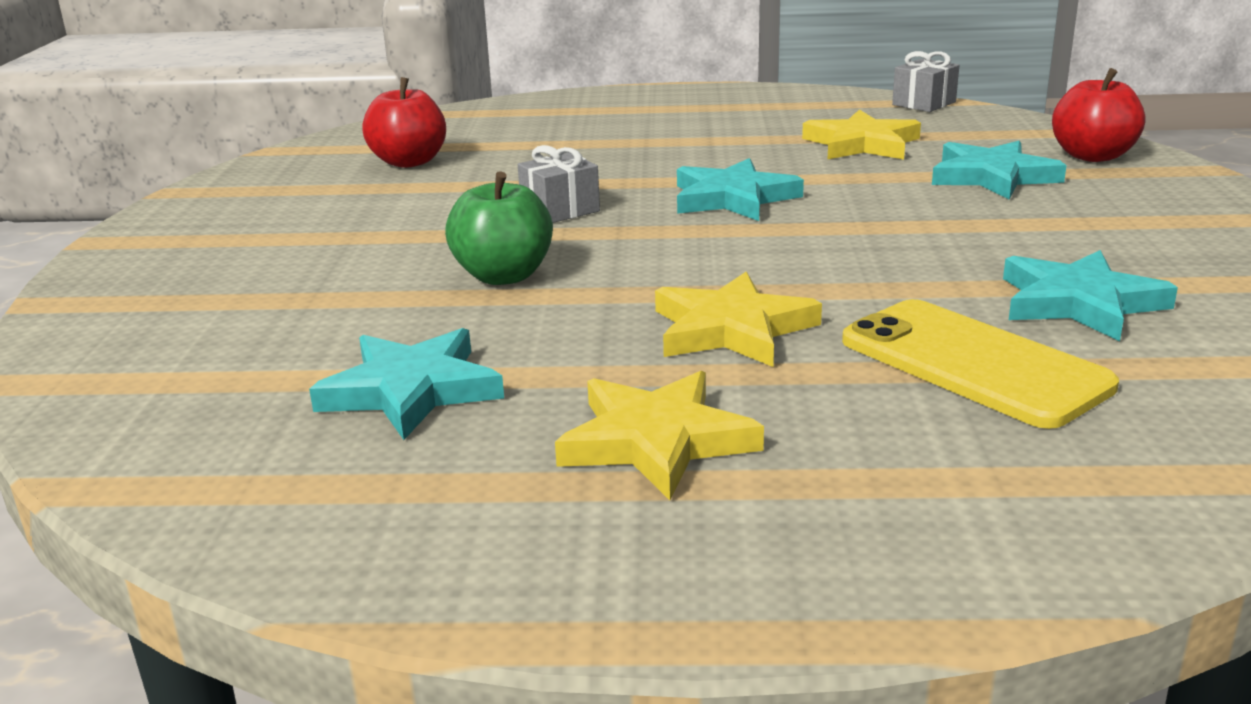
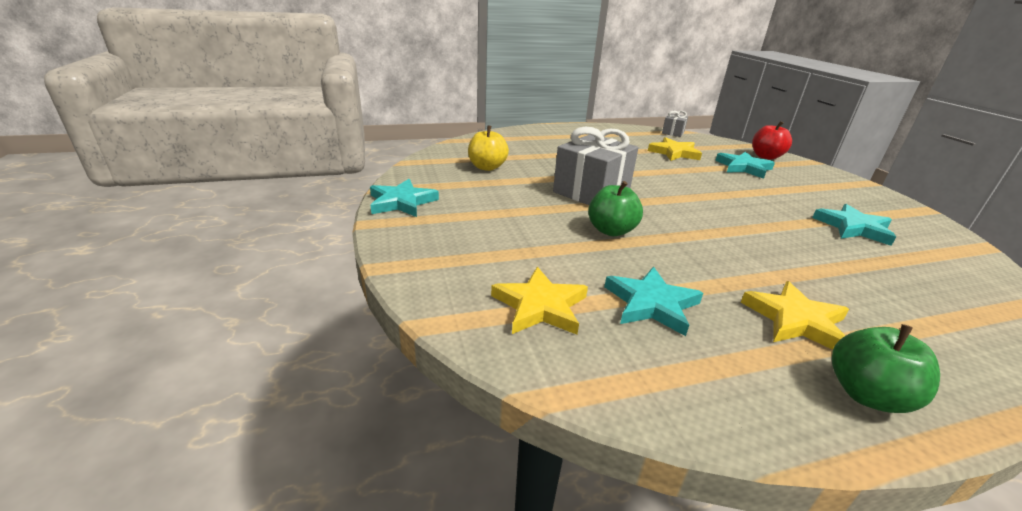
camera: 20 degrees left, 5 degrees up
red apple [362,77,446,168] -> yellow apple [468,125,509,171]
grey gift [518,145,600,223] -> grey gift [553,126,638,205], size x2.06
yellow star [655,272,822,367] -> yellow star moved to [491,267,588,335]
turquoise star [677,158,804,221] -> turquoise star moved to [370,179,439,217]
yellow phone [842,299,1119,429] -> none
none -> green apple [832,324,940,413]

